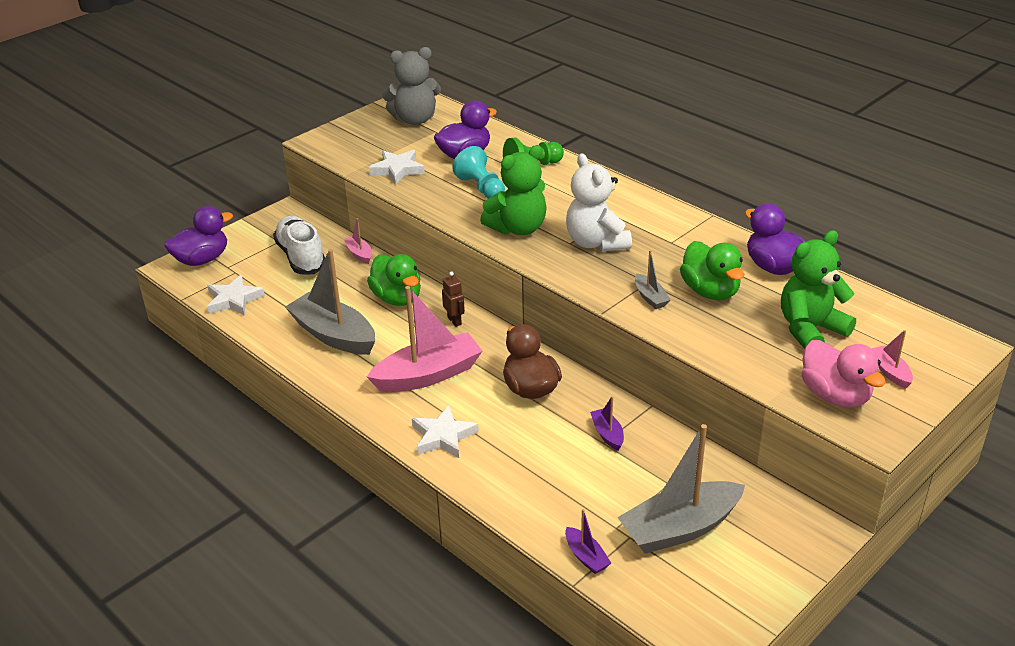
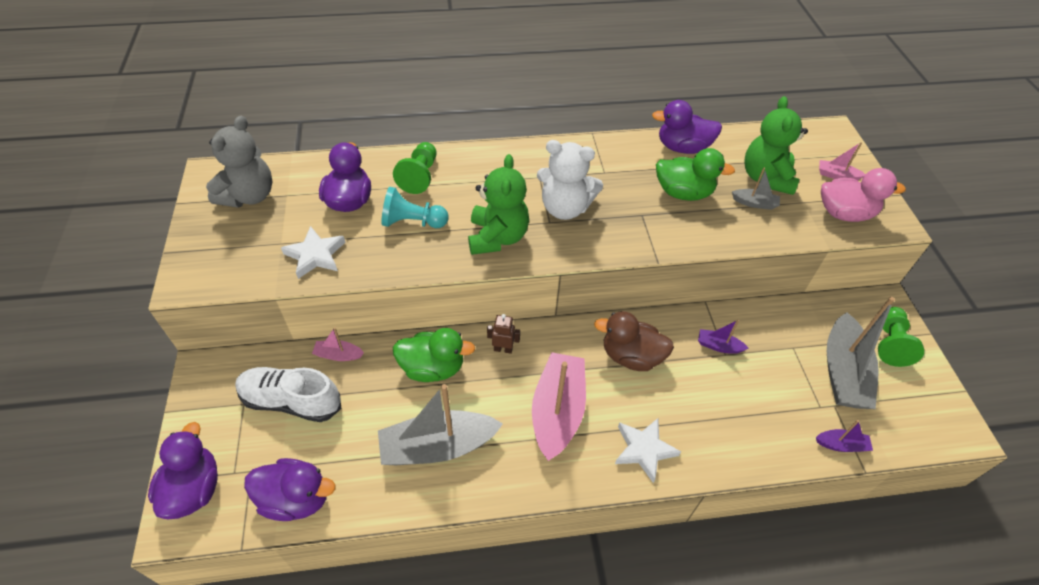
camera: 55 degrees left, 15 degrees up
white star [207,275,265,315] -> purple duck [244,458,335,521]
grey boat [635,250,670,309] -> grey boat moved to [732,168,780,210]
none -> green pawn [878,307,924,367]

